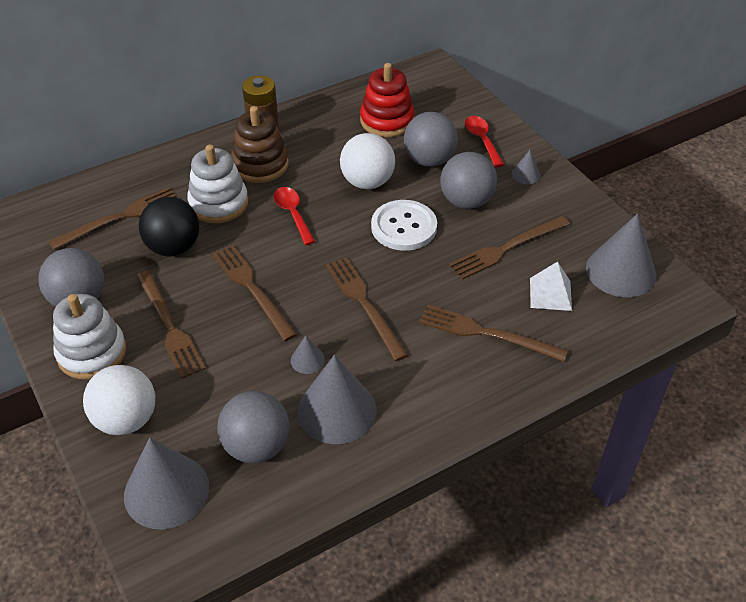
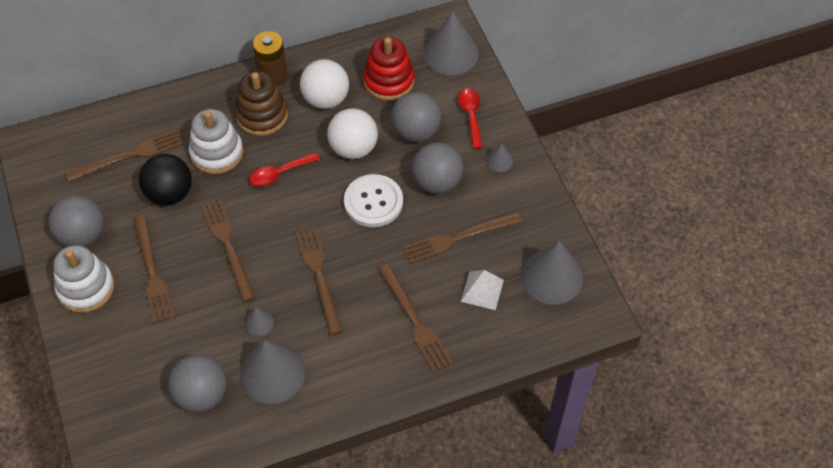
camera: 10 degrees right, 10 degrees up
white ball [83,365,155,435] -> white ball moved to [300,59,349,109]
grey cone [124,438,209,530] -> grey cone moved to [424,11,479,75]
red spoon [274,187,315,245] -> red spoon turned 105 degrees counterclockwise [249,152,320,187]
brown fork [419,304,568,362] -> brown fork turned 150 degrees counterclockwise [378,264,453,373]

